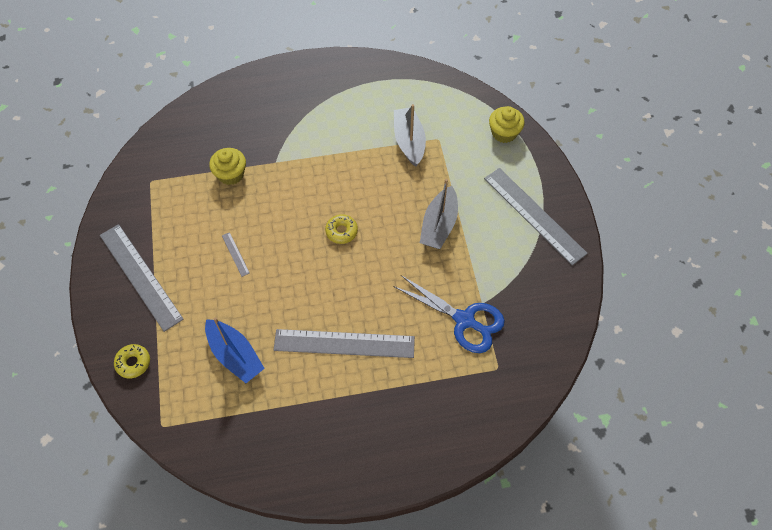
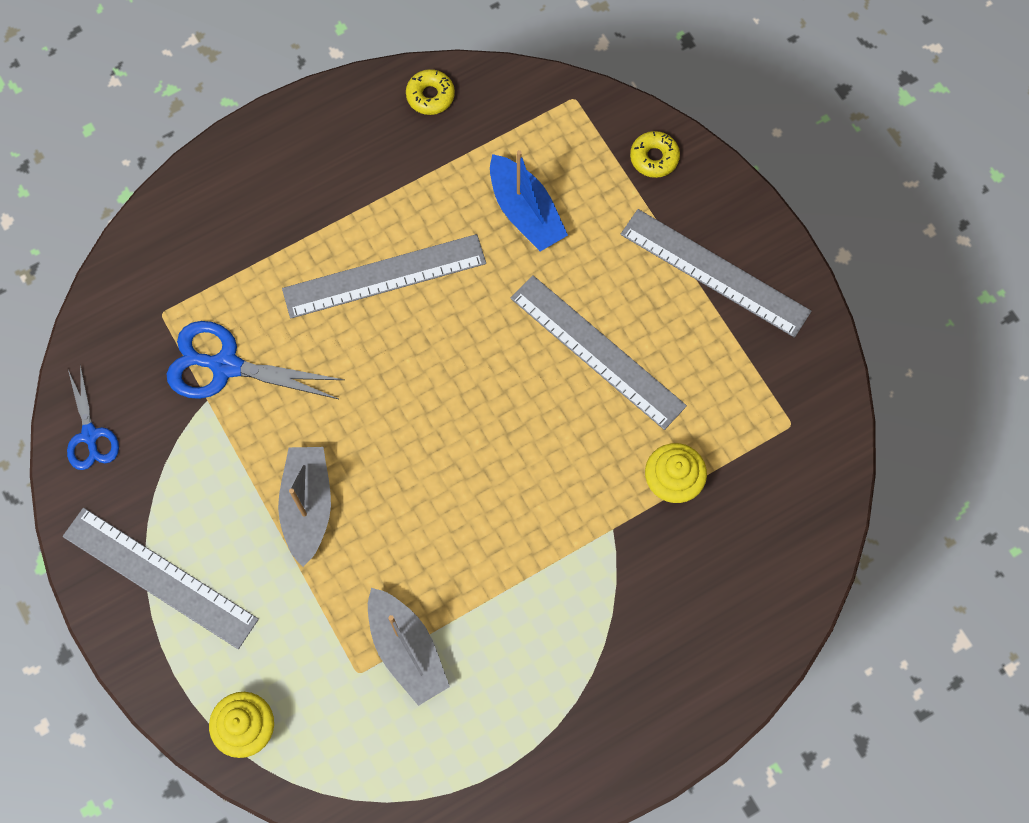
camera: 160 degrees right, 10 degrees up
blue boat [205,317,265,383] -> blue boat turned 150 degrees counterclockwise [490,150,568,251]
grey ruler [222,232,250,277] -> grey ruler [510,275,687,430], size x2.50
yellow donut [325,214,358,244] -> yellow donut moved to [406,69,455,115]
none -> blue scissors [67,365,119,470]

